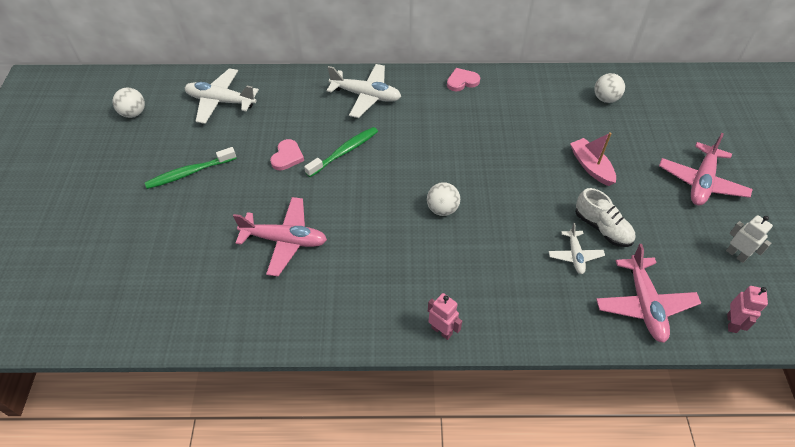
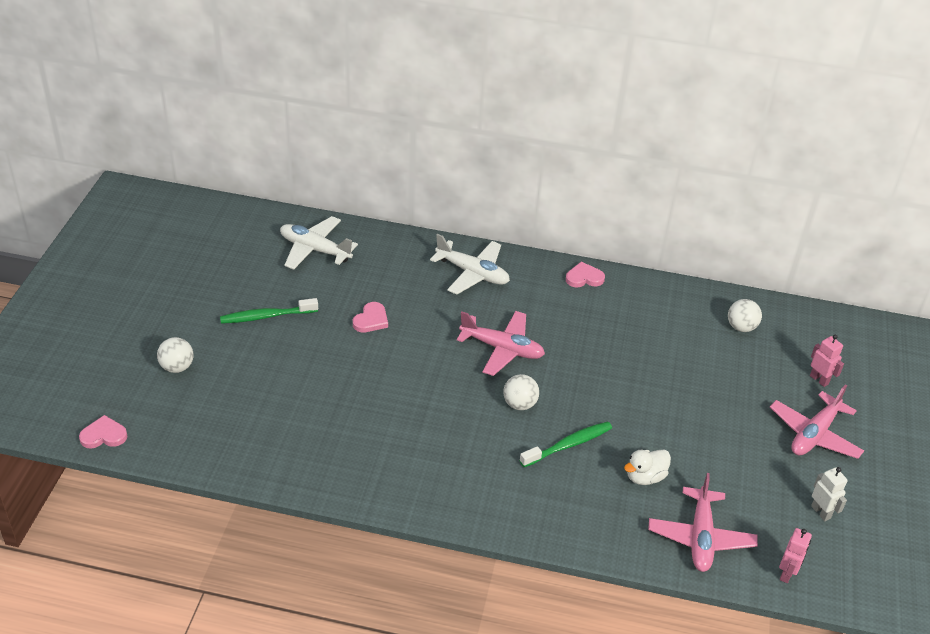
camera: 10 degrees right, 10 degrees down
white ball [113,88,145,118] -> white ball moved to [157,337,193,373]
pink plane [233,197,327,277] -> pink plane moved to [457,311,545,376]
green toothbrush [304,127,378,177] -> green toothbrush moved to [519,421,612,467]
pink robot [428,293,462,340] -> pink robot moved to [810,335,844,387]
white plane [549,223,605,274] -> white duck [624,450,671,485]
pink boat [570,132,616,186] -> none
white shoe [575,188,635,247] -> none
none -> pink heart [79,415,128,449]

